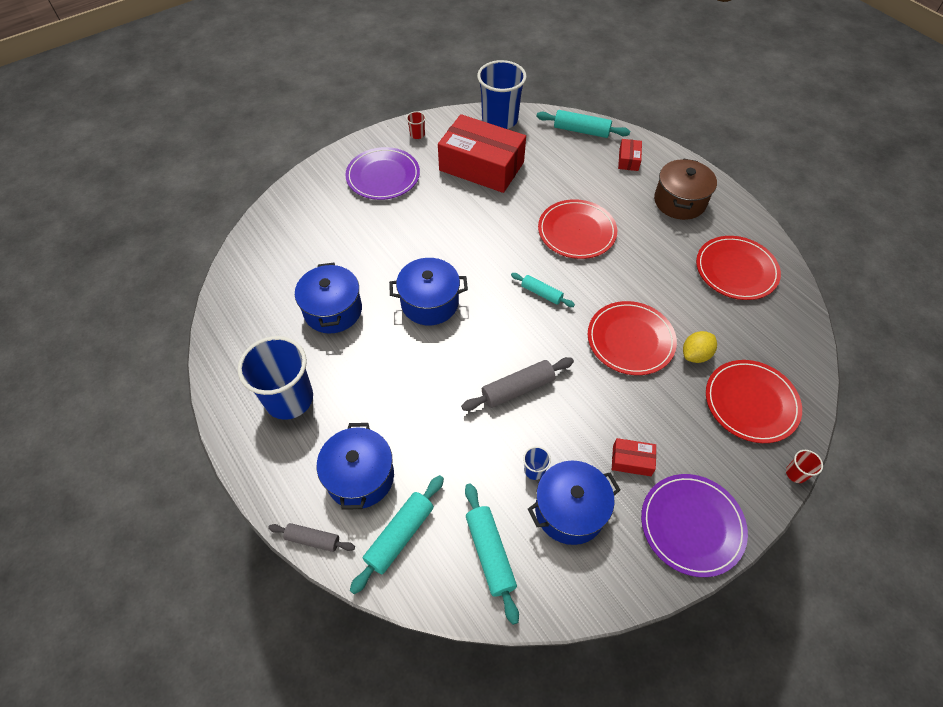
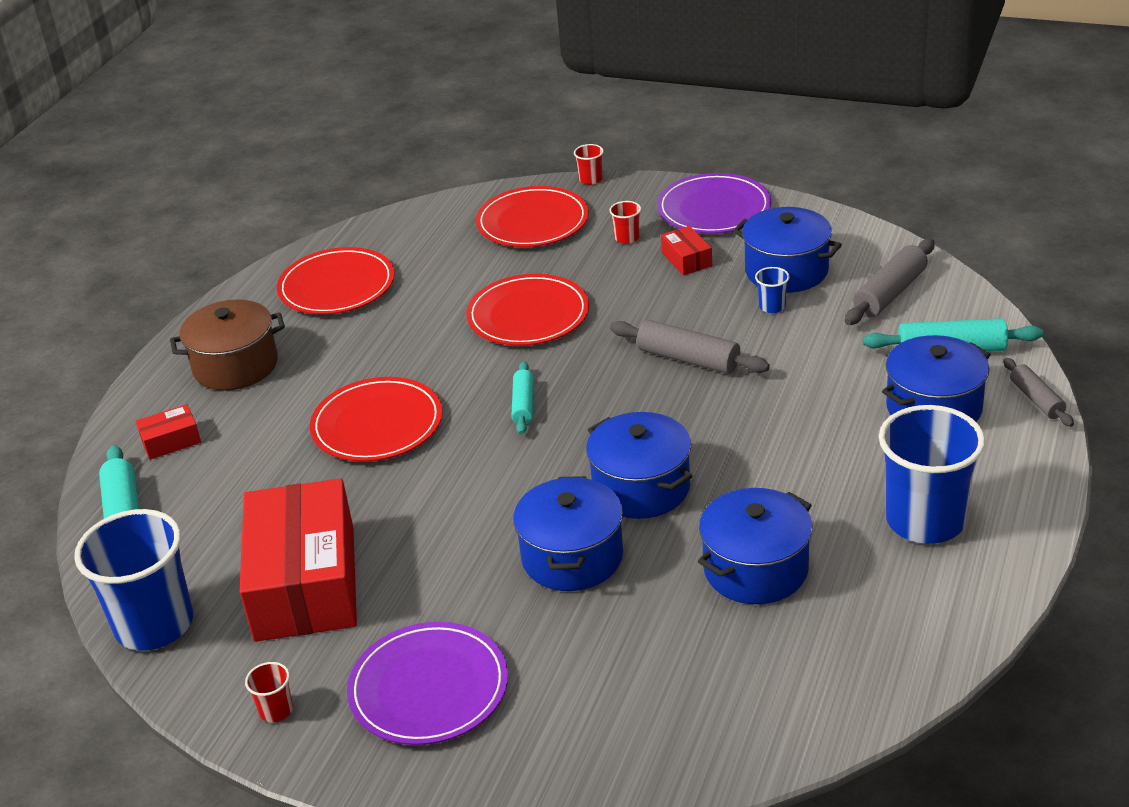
camera: 120 degrees left, 20 degrees down
turquoise rolling pin [465,483,519,625] -> grey rolling pin [845,239,935,325]
yellow lemon [683,331,717,363] -> none
none -> blue pot [513,476,623,591]
none -> red cup [609,201,641,244]

